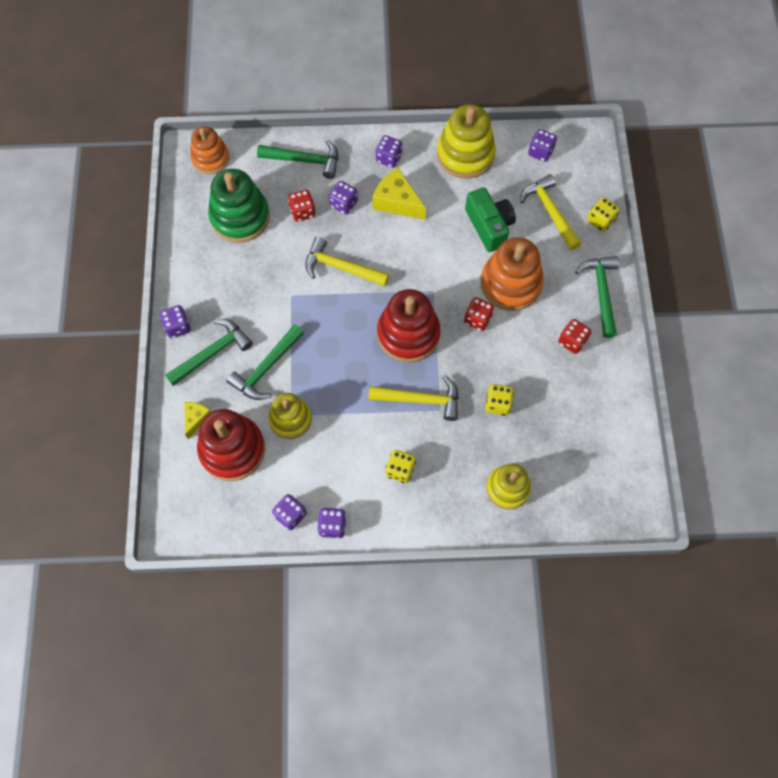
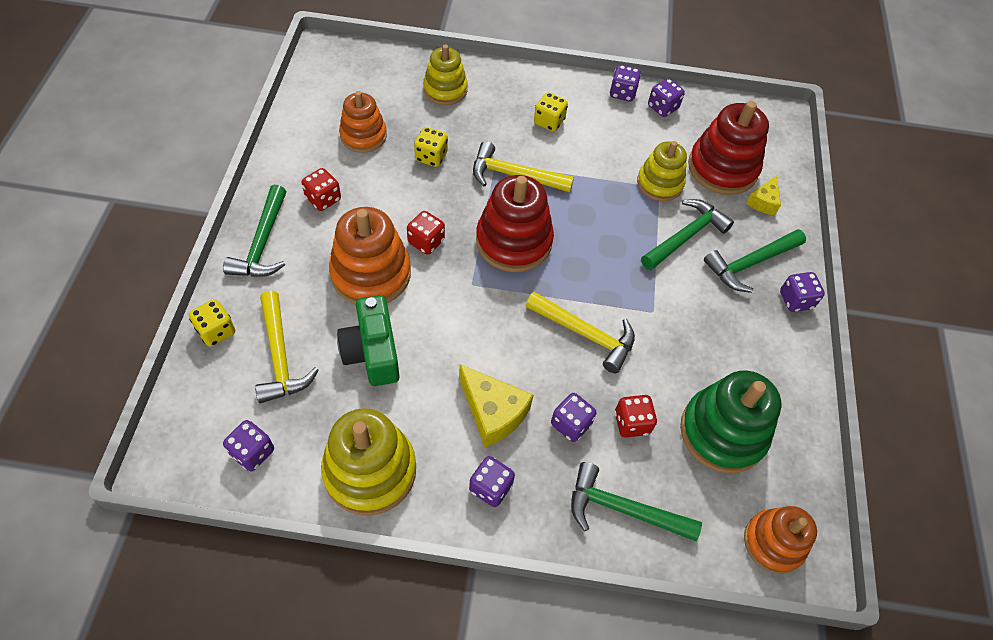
camera: 175 degrees left, 10 degrees down
none -> orange stacking toy [339,91,387,153]

